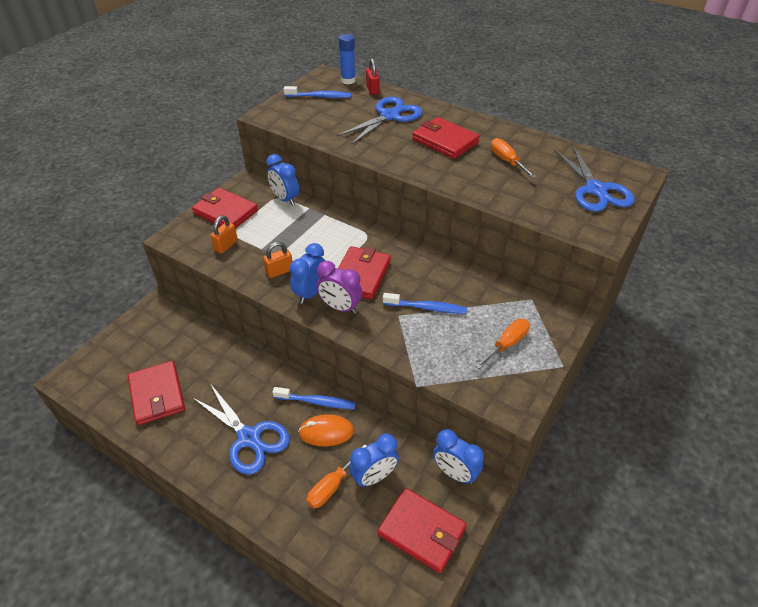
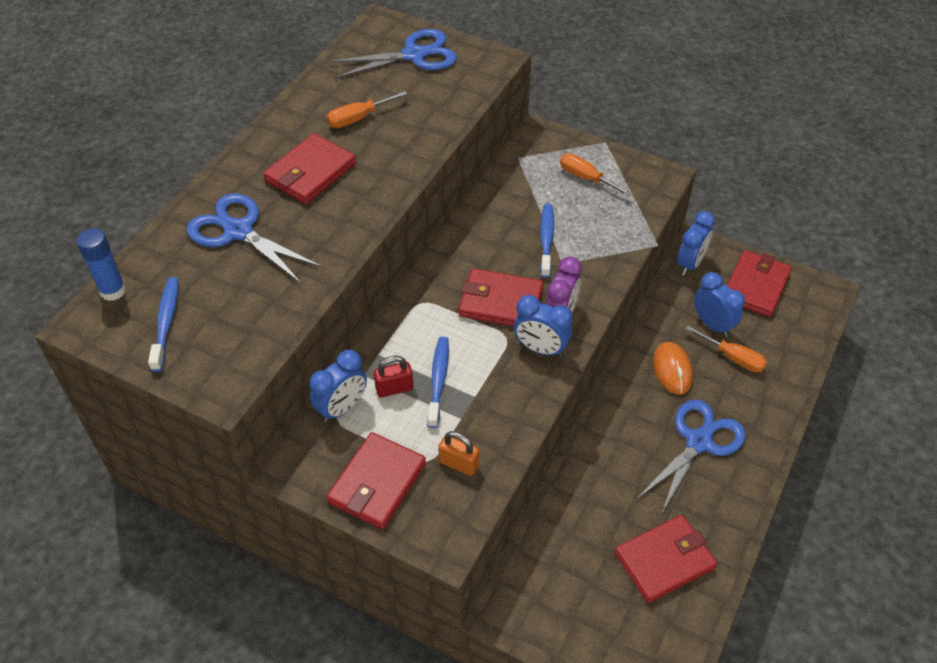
camera: 95 degrees left, 5 degrees up
orange padlock [263,242,293,278] -> none
blue toothbrush [272,387,356,409] -> blue toothbrush moved to [428,337,449,428]
red padlock [366,58,380,95] -> red padlock moved to [374,356,414,398]

